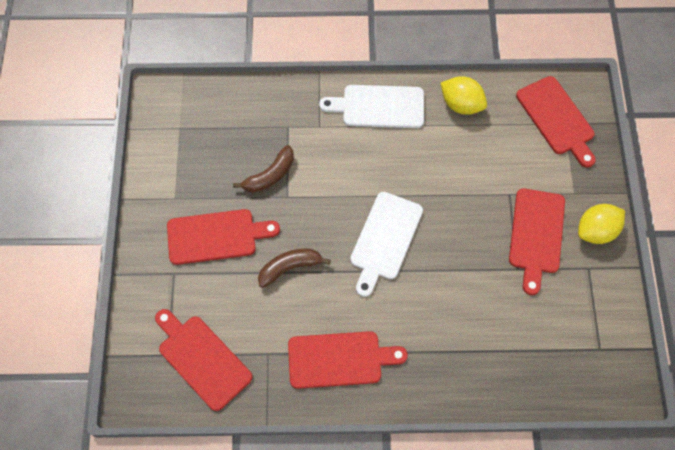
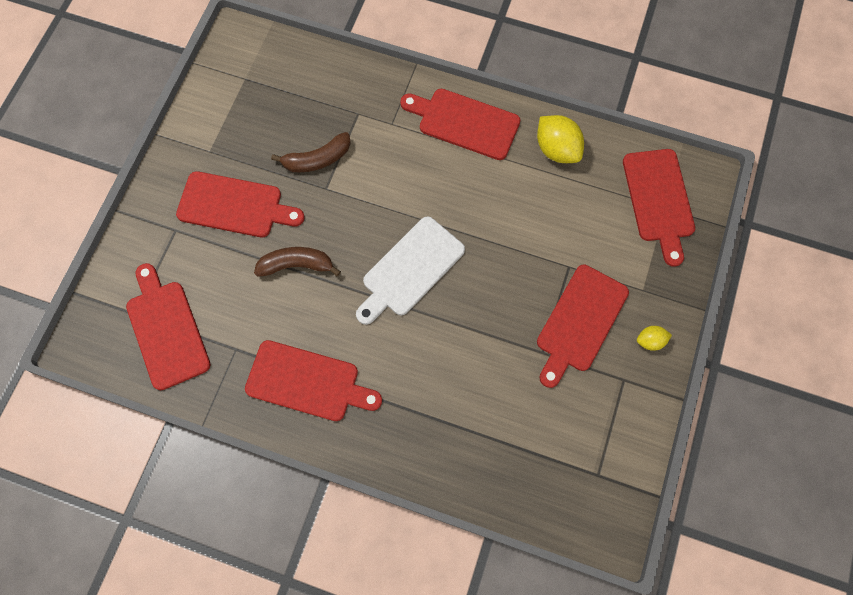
camera: 20 degrees right, 5 degrees up
white cutting board [319,85,424,128] -> red cutting board [400,89,520,160]
yellow lemon [578,204,625,244] -> yellow lemon [637,326,672,351], size x0.54

